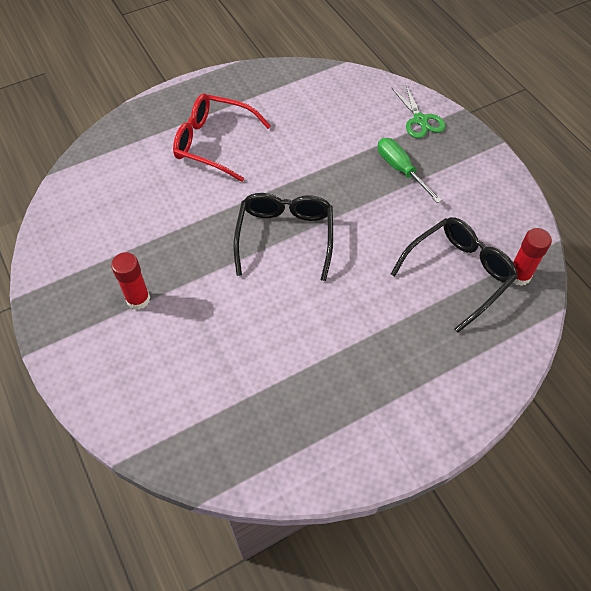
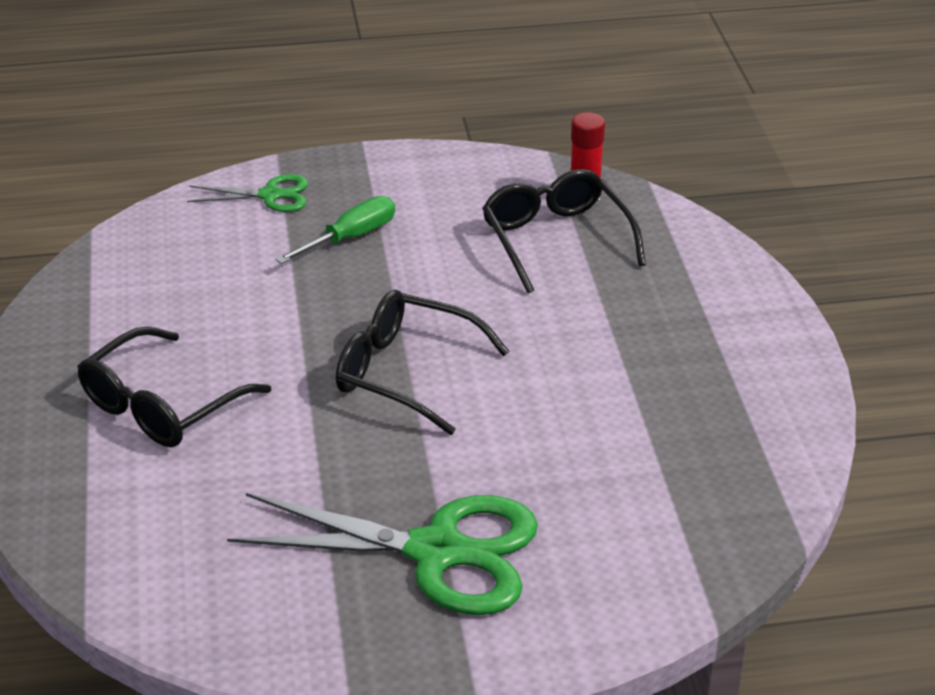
camera: 70 degrees left, 20 degrees down
red glue stick [111,252,150,310] -> green scissors [227,493,538,615]
red glasses [173,94,271,182] -> black glasses [77,326,271,447]
green screwdriver [378,138,442,203] -> green screwdriver turned 150 degrees clockwise [275,196,395,264]

